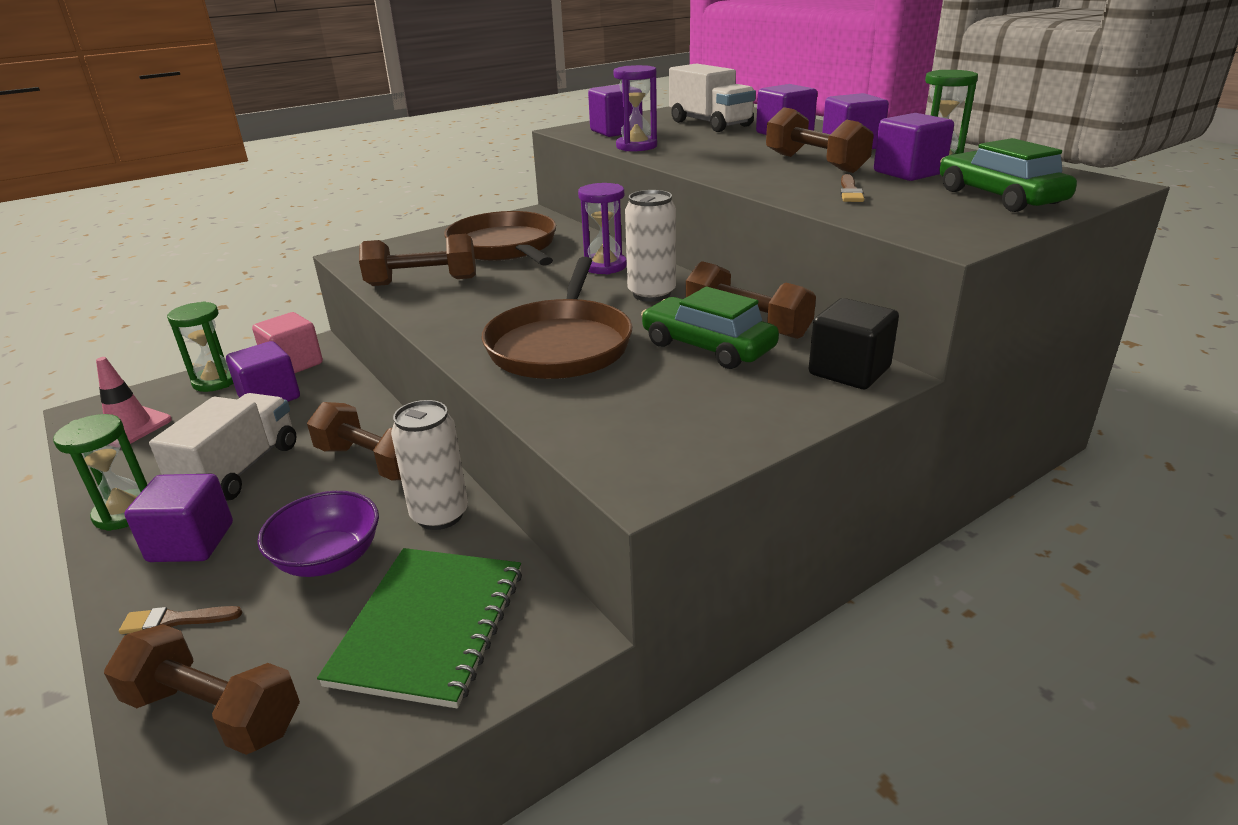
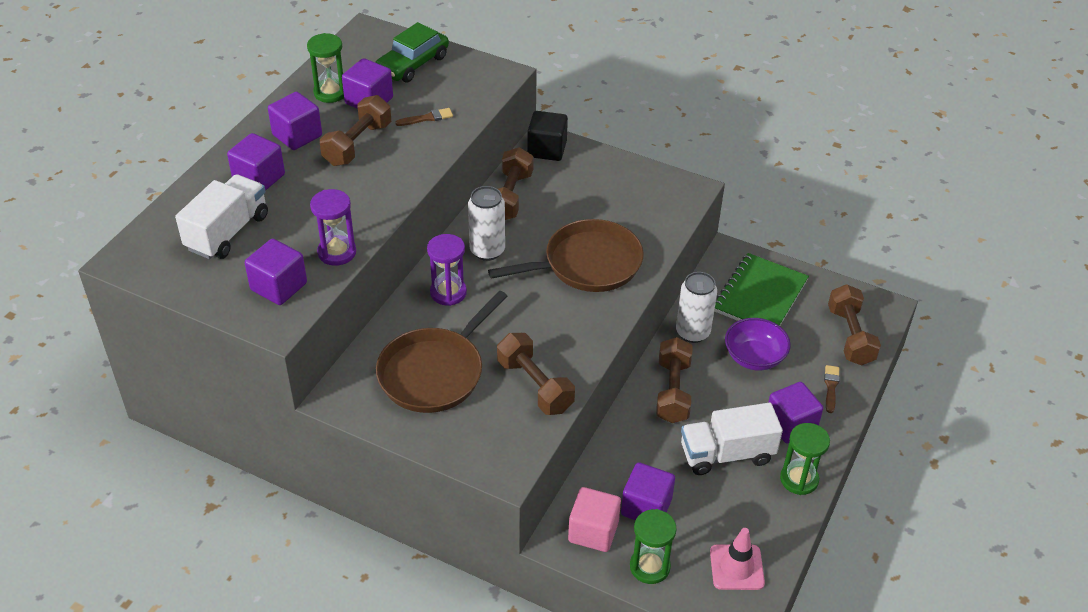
camera: 120 degrees left, 15 degrees up
brown brush [119,606,242,634] -> brown brush turned 135 degrees counterclockwise [824,365,840,413]
green notebook [317,548,522,708] -> green notebook turned 45 degrees counterclockwise [714,253,809,326]
green car [641,287,779,369] -> none

